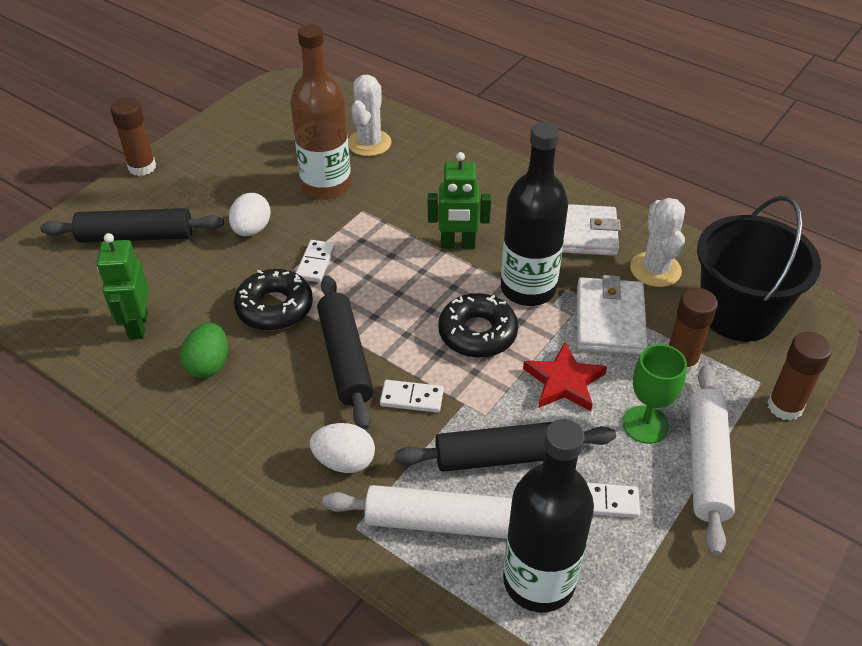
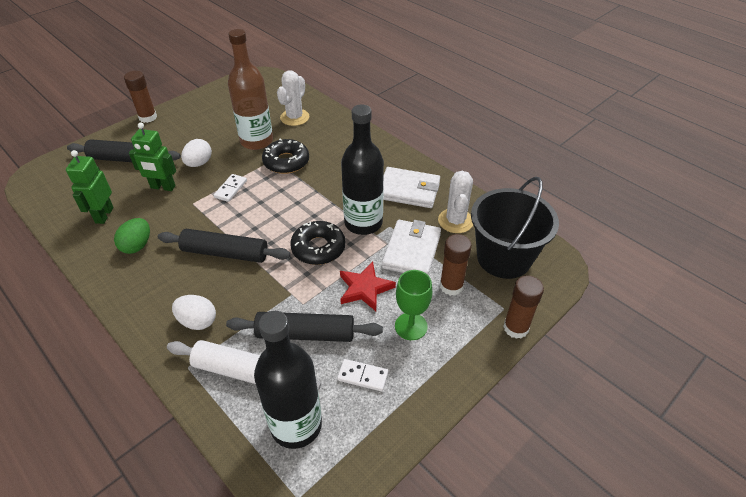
camera: 10 degrees right, 0 degrees up
black donut [234,269,313,331] -> black donut moved to [262,139,309,174]
black rolling pin [317,275,374,430] -> black rolling pin turned 75 degrees counterclockwise [158,229,291,263]
white domino [380,380,444,413] -> none
green robot [428,152,491,249] -> green robot moved to [129,123,176,191]
white rolling pin [689,365,735,555] -> none

